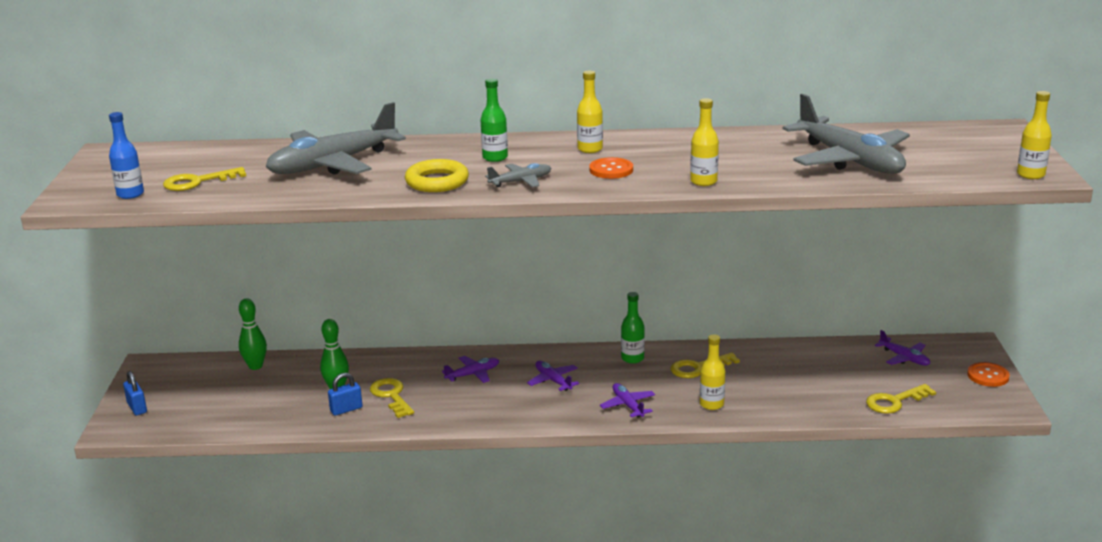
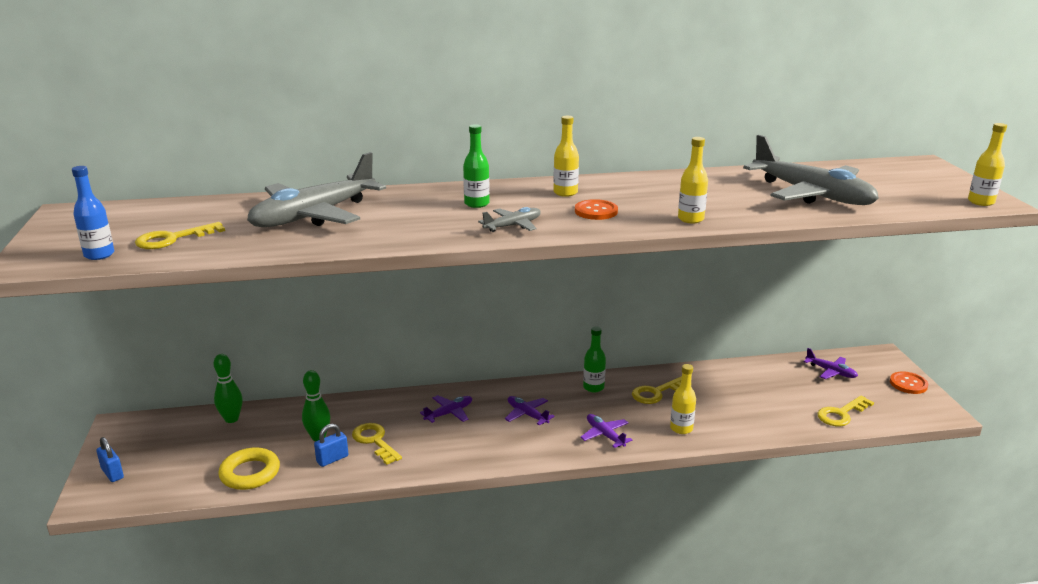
camera: 10 degrees left, 0 degrees up
yellow ring [405,159,469,192] -> yellow ring moved to [218,447,280,490]

